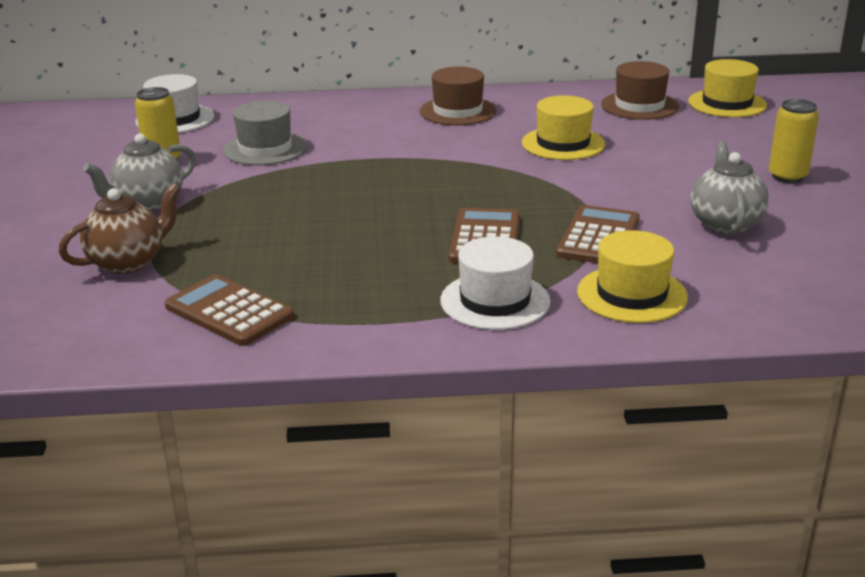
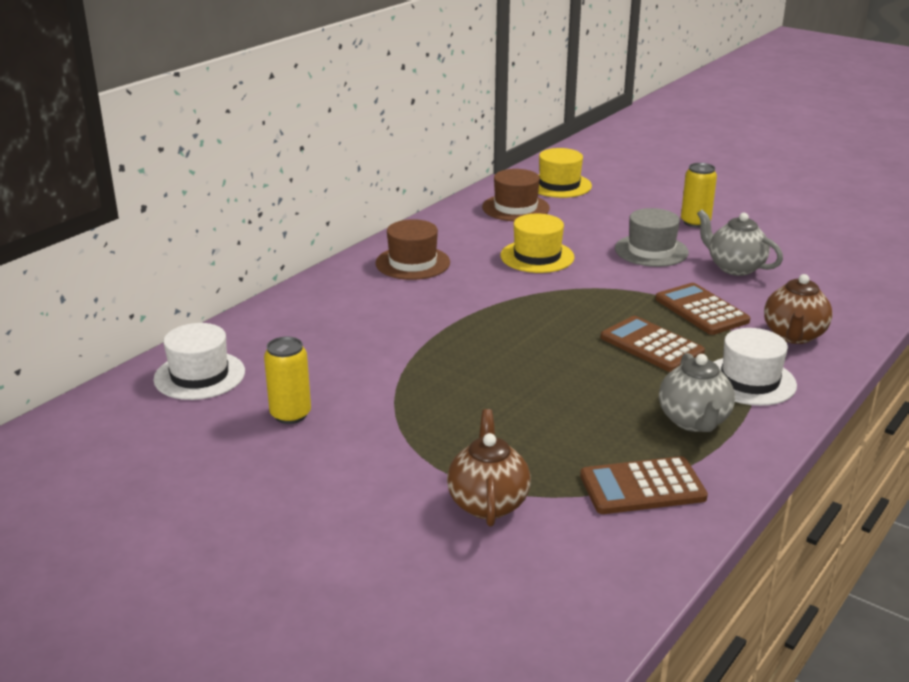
camera: 50 degrees left, 0 degrees up
grey teapot [83,134,196,211] -> grey teapot moved to [659,353,735,432]
grey hat [223,101,307,165] -> grey hat moved to [615,208,689,267]
yellow hat [577,230,688,323] -> brown teapot [764,274,833,344]

